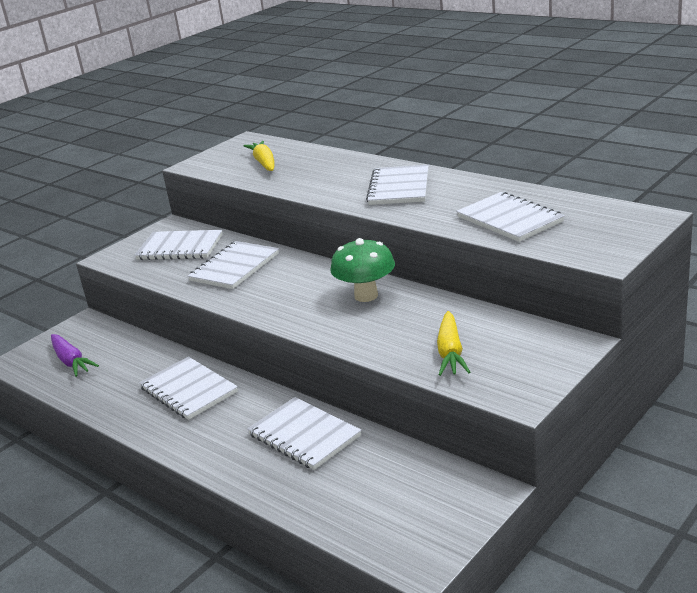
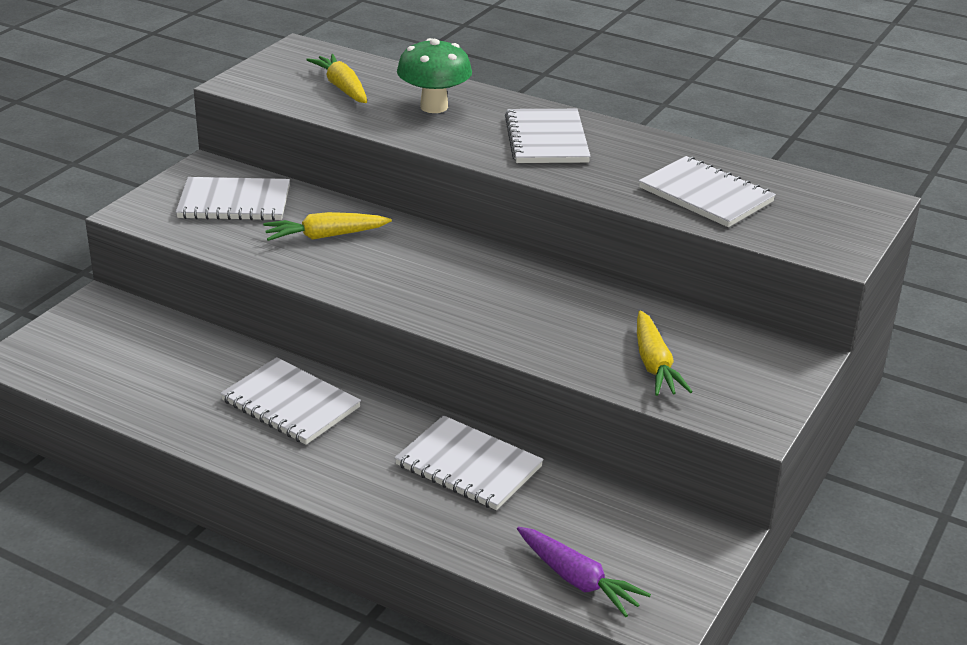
camera: 15 degrees left, 5 degrees up
purple carrot [51,334,99,377] -> purple carrot moved to [517,527,651,617]
white notebook [188,241,279,289] -> yellow carrot [263,212,392,241]
green mushroom [330,238,395,302] -> green mushroom moved to [397,38,472,113]

